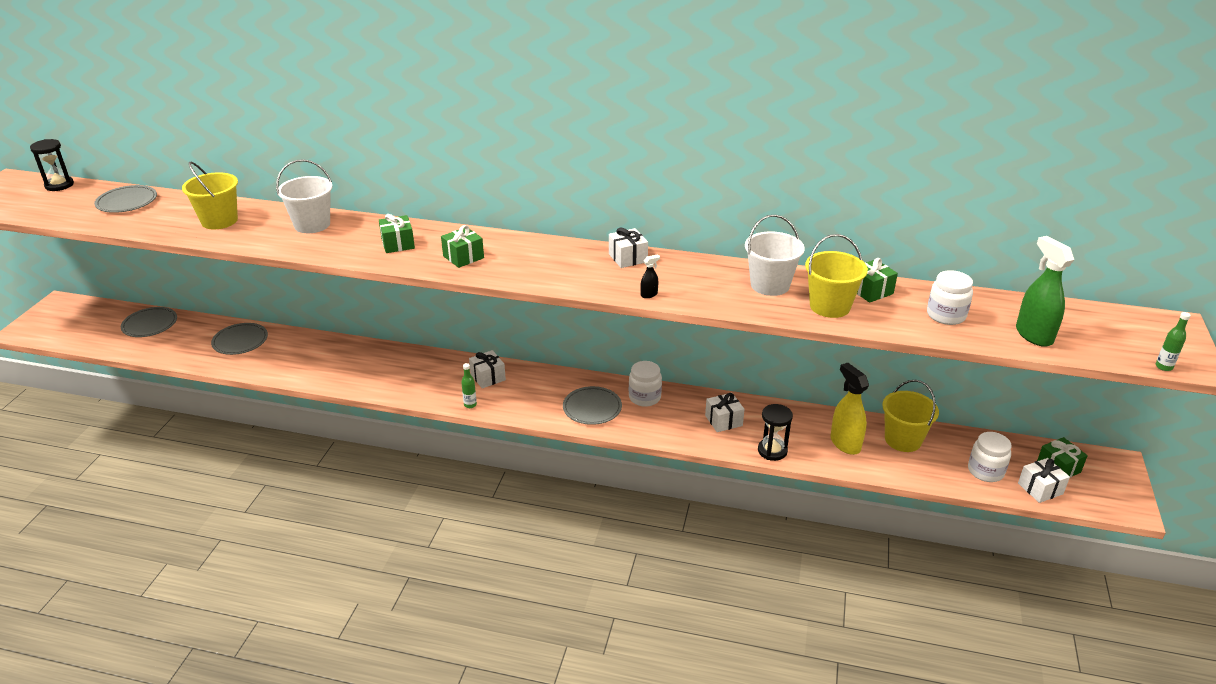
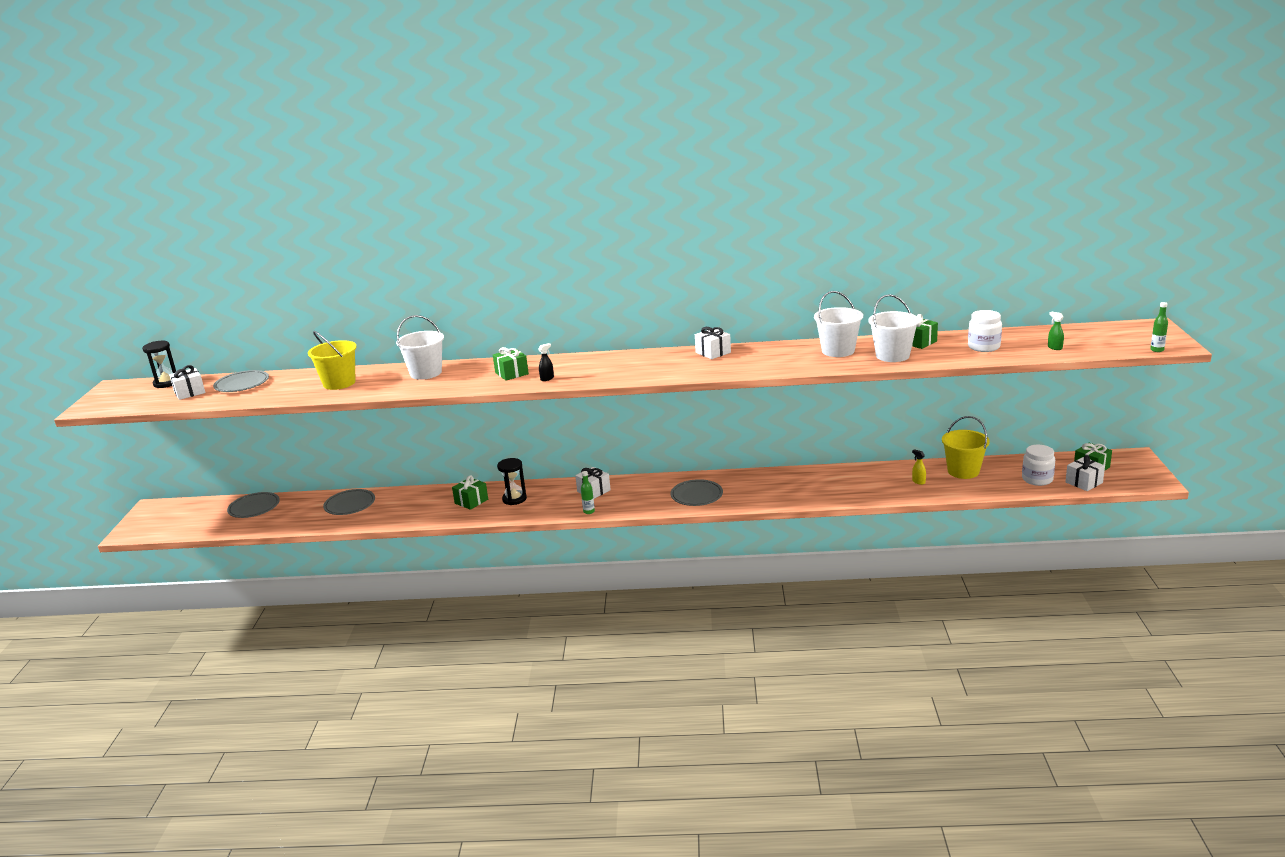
camera: 10 degrees left, 10 degrees down
green gift [441,225,484,268] -> green gift moved to [452,475,488,510]
white jar [629,361,662,407] -> none
black spray bottle [640,254,660,298] -> black spray bottle moved to [538,343,554,381]
white gift [705,393,745,432] -> white gift moved to [169,365,206,400]
black hourglass [758,404,793,461] -> black hourglass moved to [497,458,527,505]
yellow bucket [805,234,868,318] -> white bucket [868,294,919,362]
yellow spray bottle [830,363,869,455] -> yellow spray bottle [912,449,926,485], size x0.45
green spray bottle [1016,236,1074,347] -> green spray bottle [1048,312,1064,350], size x0.45

